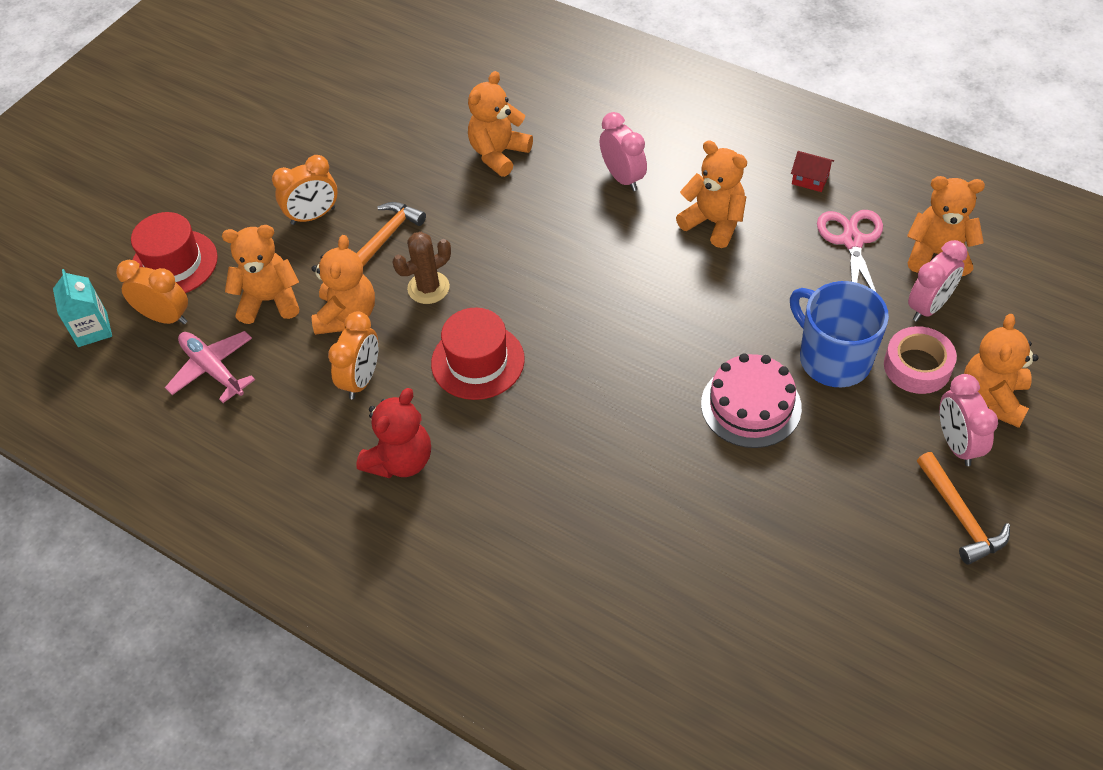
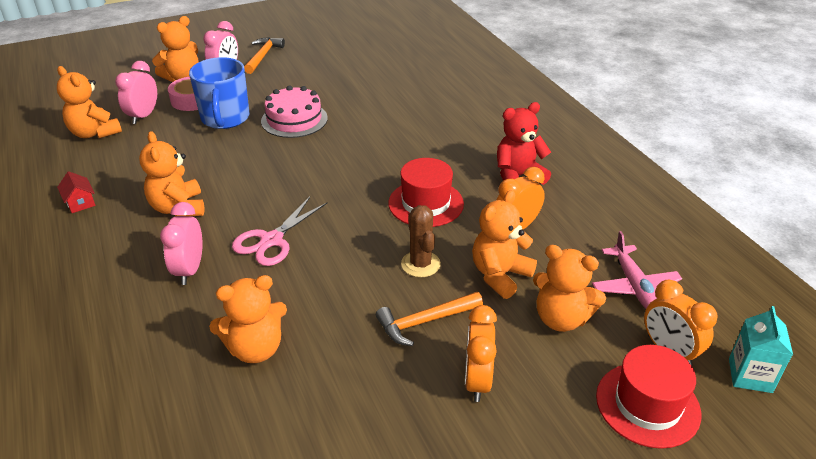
camera: 150 degrees left, 15 degrees down
orange clock [272,155,338,225] -> orange clock turned 90 degrees counterclockwise [465,305,497,402]
brown cactus [392,232,451,304] -> brown cactus turned 75 degrees clockwise [401,205,441,277]
pink scissors [817,210,883,292] -> pink scissors moved to [232,197,328,266]
pink clock [908,240,968,322] -> pink clock turned 60 degrees counterclockwise [115,61,157,124]

